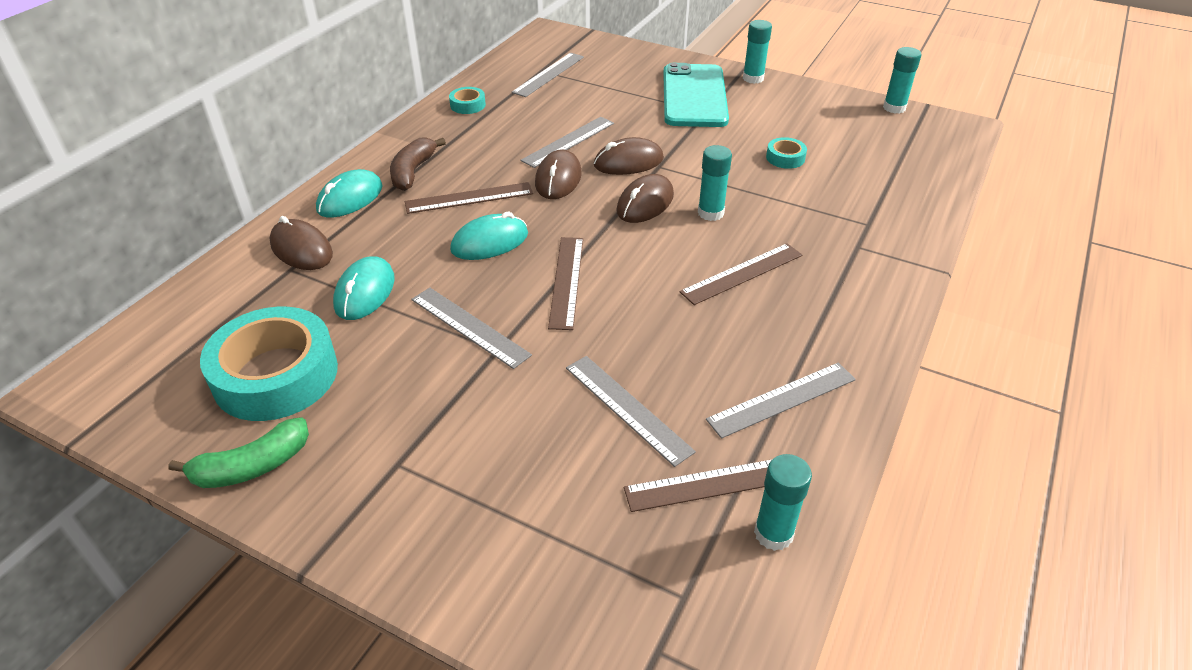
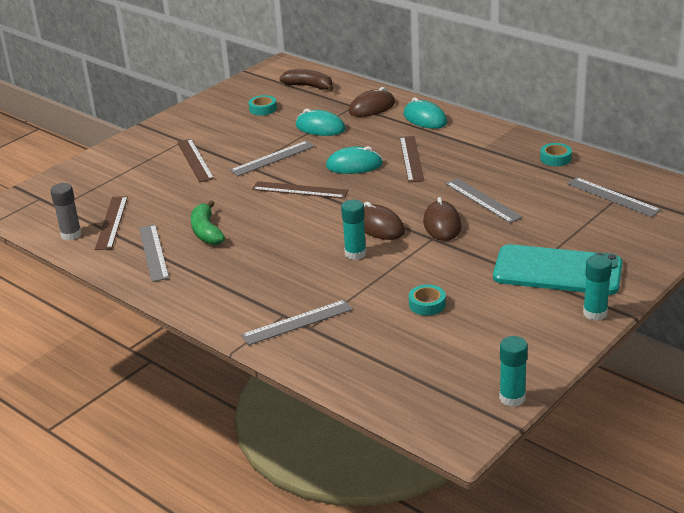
camera: 105 degrees right, 10 degrees down
green banana [169,417,309,488] -> green banana moved to [191,200,225,245]
turquoise tape [200,307,338,421] -> turquoise tape [249,95,277,116], size x0.43
brown banana [390,138,446,191] -> brown banana moved to [279,69,334,91]
turquoise mouse [450,212,528,260] -> turquoise mouse turned 75 degrees counterclockwise [326,146,383,174]
brown mouse [535,150,582,199] -> none
grey ruler [566,356,696,467] -> grey ruler moved to [241,300,353,345]
brown ruler [679,243,802,305] -> brown ruler moved to [177,139,214,182]
turquoise glue stick [754,454,812,551] -> grey glue stick [50,183,82,240]

